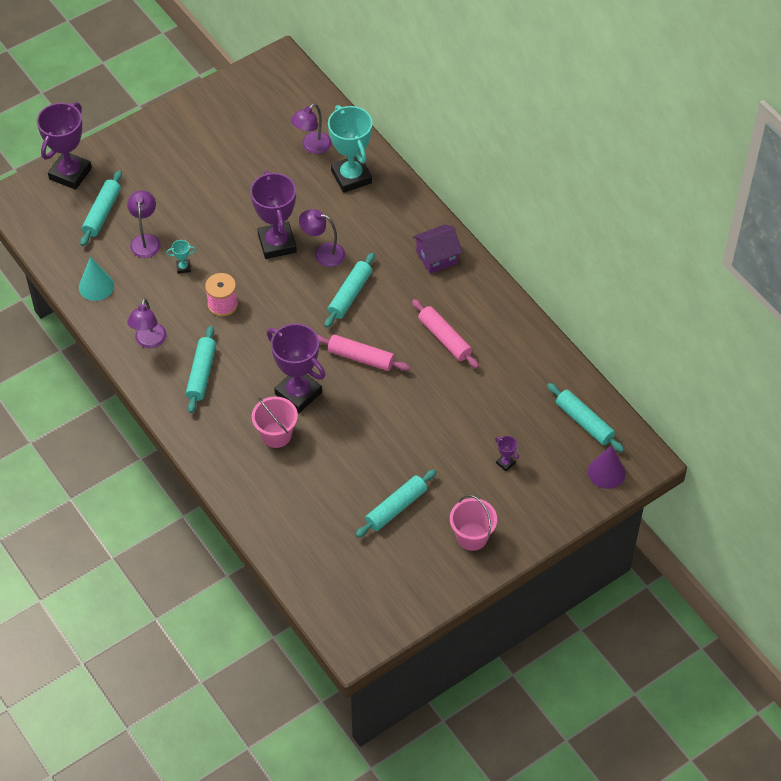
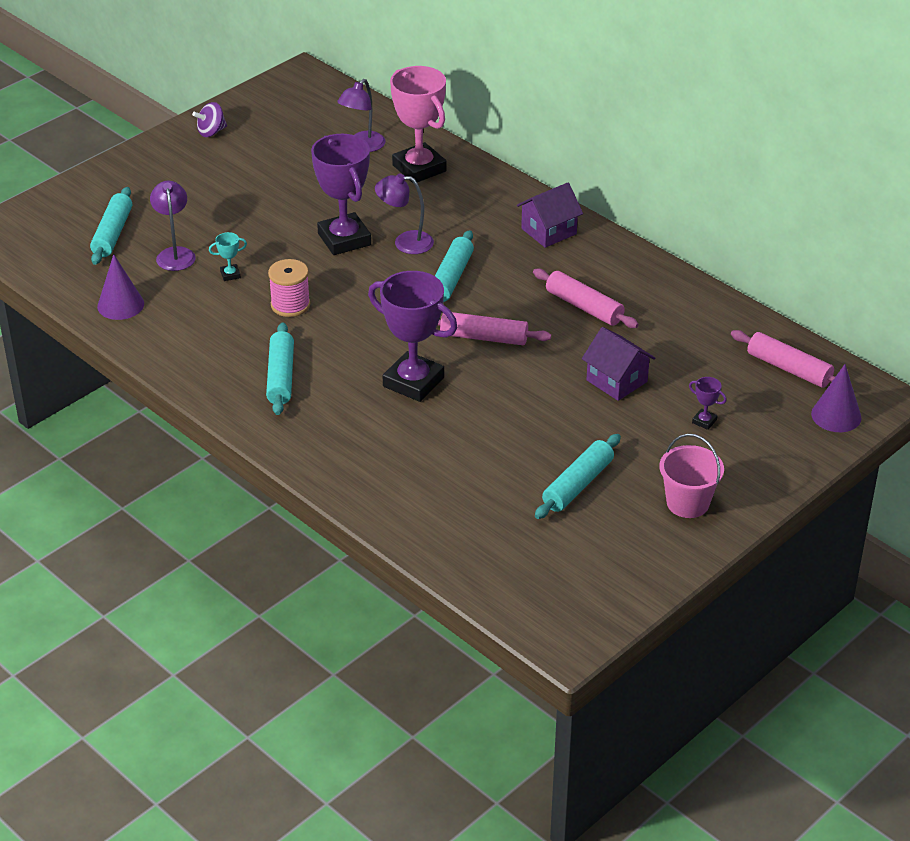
camera: 10 degrees left, 15 degrees down
purple trophy [37,102,92,190] -> none
turquoise cone [79,257,114,301] -> purple cone [97,254,144,320]
purple lamp [127,298,167,348] -> none
pink bucket [252,397,298,448] -> none
turquoise trophy [328,105,373,193] -> pink trophy [390,66,446,184]
turquoise rolling pin [547,383,624,452] -> pink rolling pin [731,330,835,388]
none -> purple spinning top [192,102,227,137]
none -> purple house [582,327,655,401]

